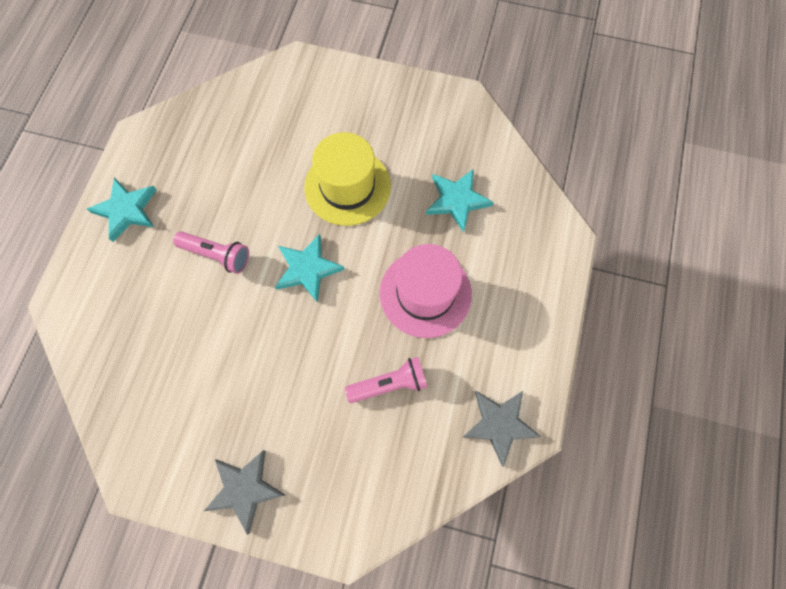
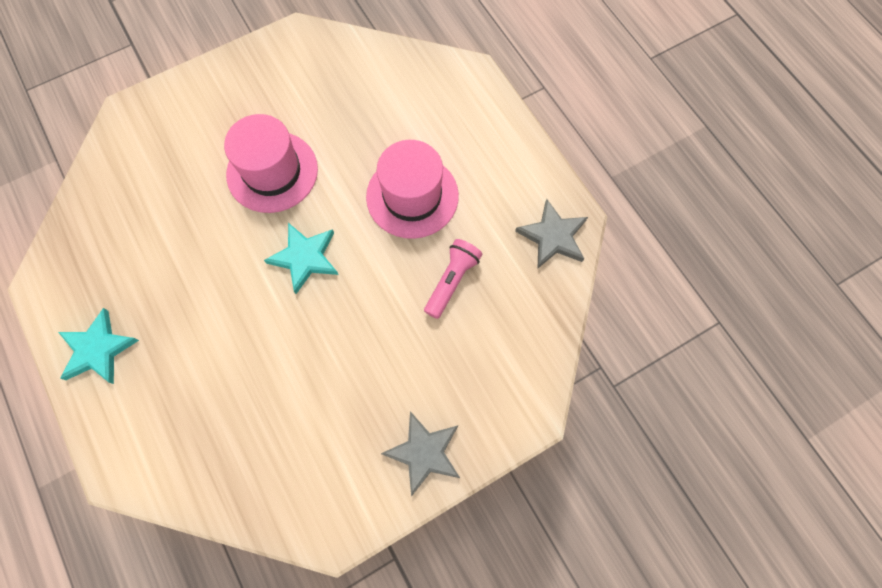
camera: 45 degrees left, 0 degrees up
pink flashlight [173,231,249,274] -> none
yellow hat [304,132,391,226] -> pink hat [224,114,318,213]
turquoise star [426,169,494,233] -> none

